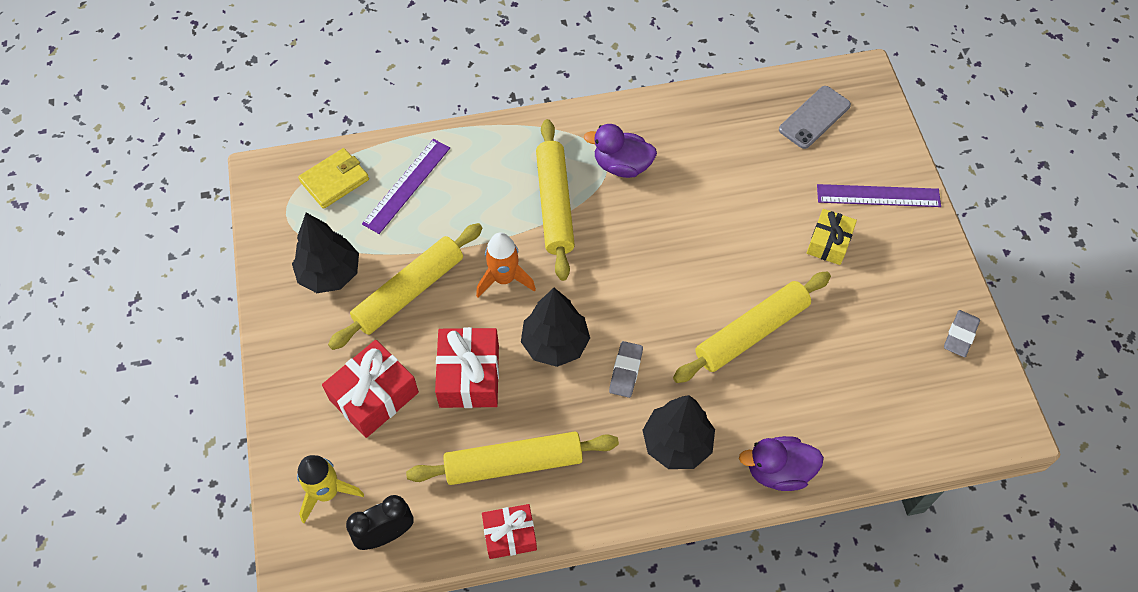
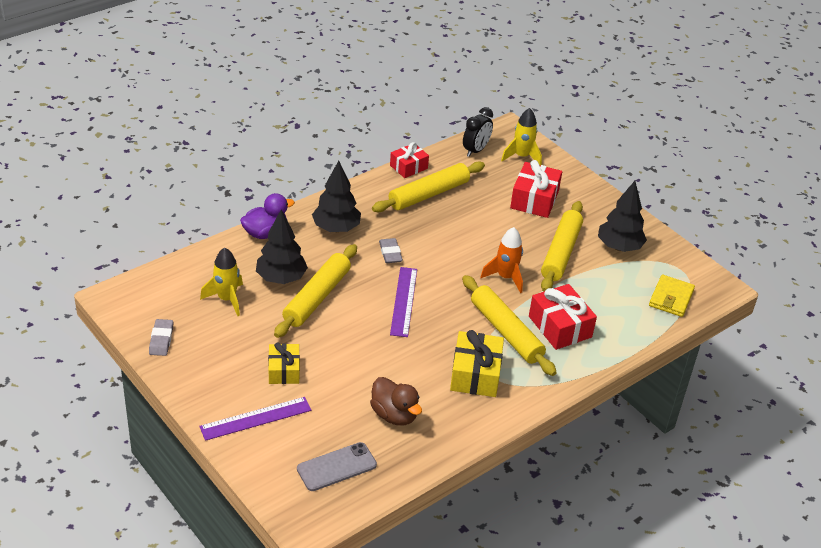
camera: 150 degrees right, 20 degrees down
purple ruler [362,139,450,234] -> purple ruler moved to [390,267,417,337]
red gift [435,327,499,408] -> red gift moved to [529,284,597,350]
black tree [521,288,590,367] -> black tree moved to [256,209,308,284]
purple duck [584,124,657,178] -> yellow gift [450,330,504,397]
grey phone [779,86,851,149] -> grey phone turned 45 degrees clockwise [297,442,377,491]
none -> yellow rocket [200,248,243,316]
none -> brown duck [370,377,422,426]

